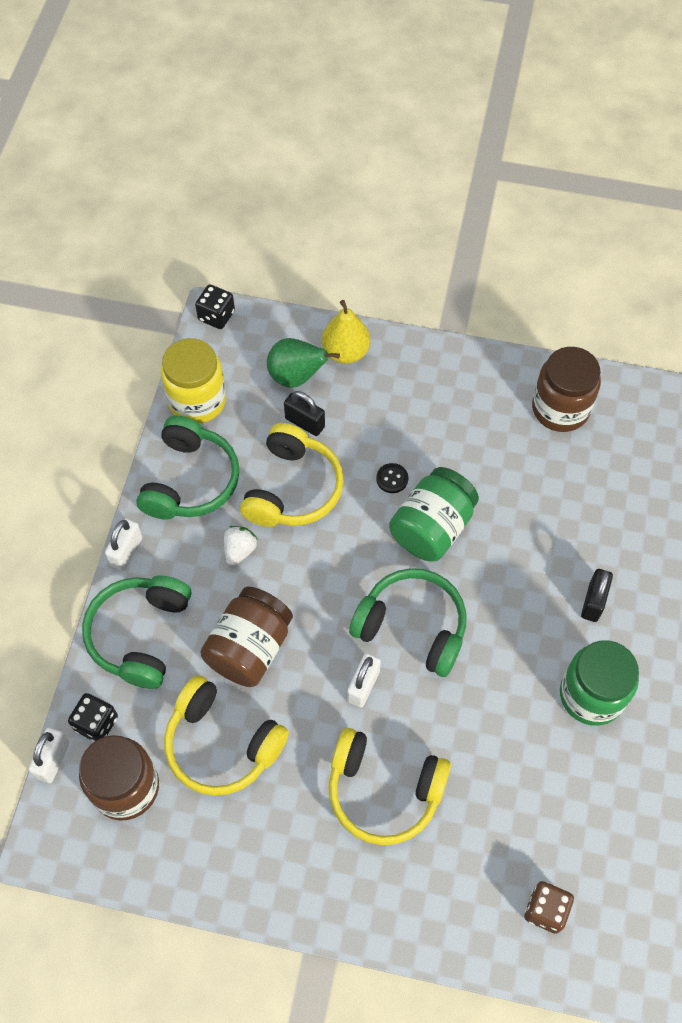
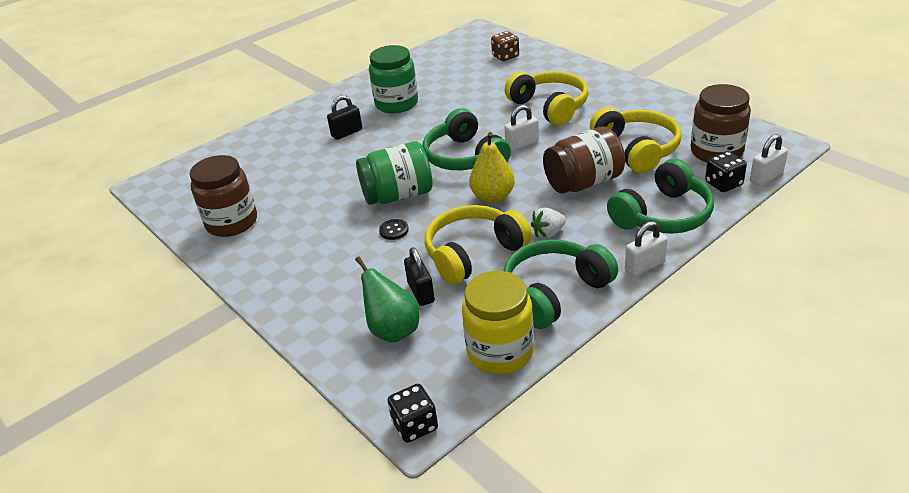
camera: 140 degrees left, 25 degrees down
yellow pear [322,300,370,364] -> yellow pear moved to [469,132,515,203]

